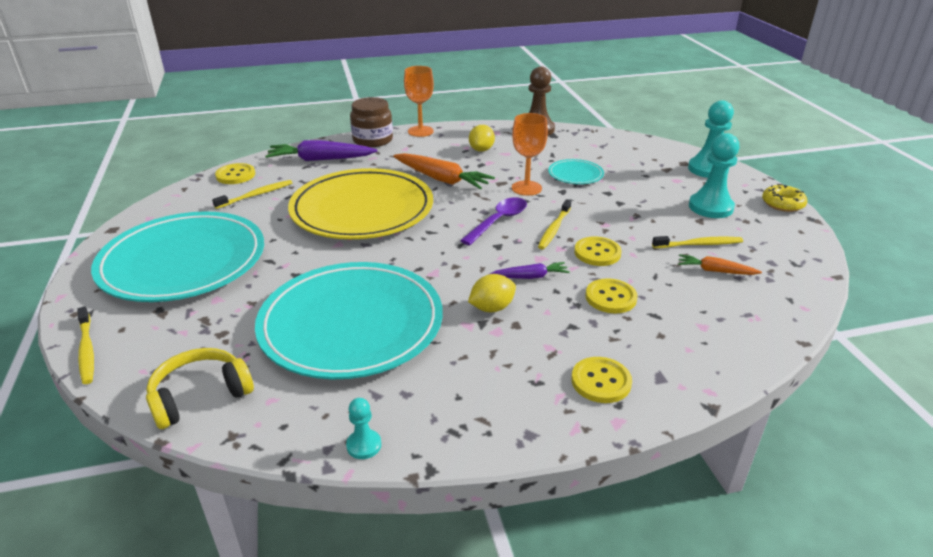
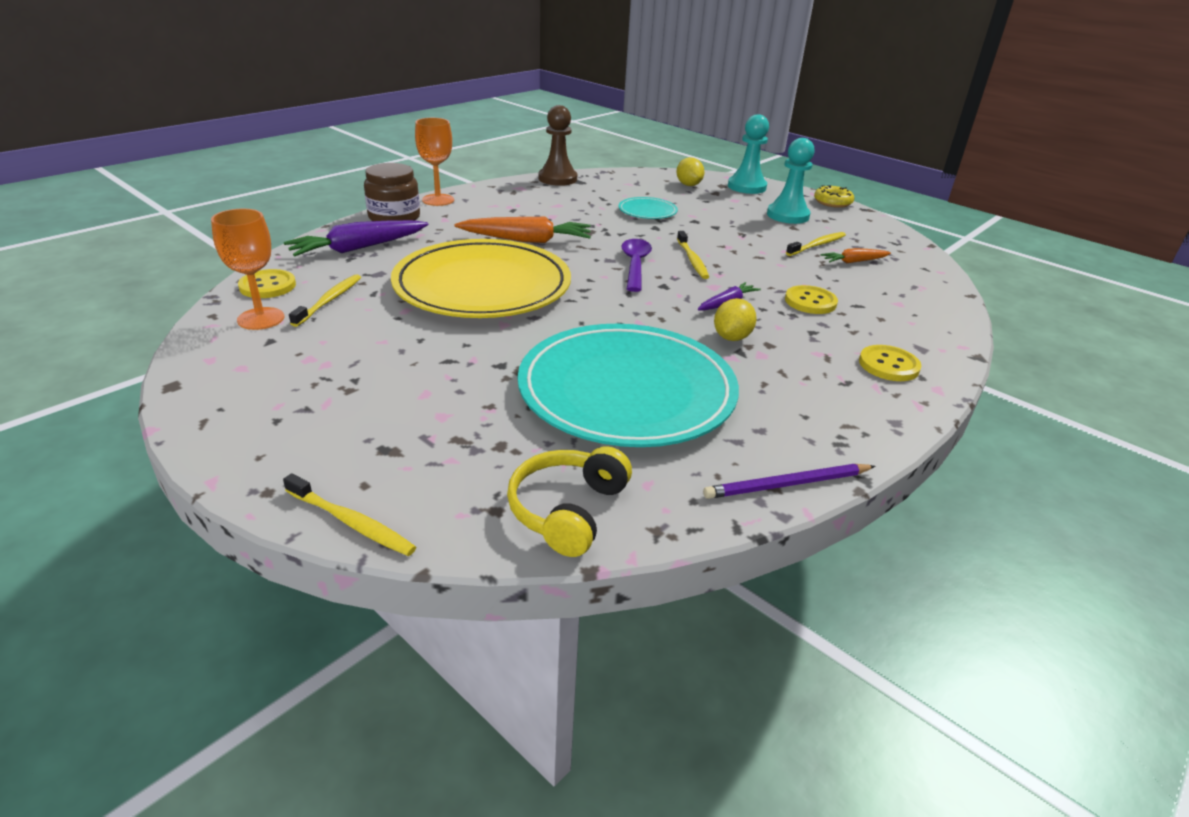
camera: 35 degrees left, 0 degrees up
turquoise plate [91,211,264,302] -> none
turquoise pawn [346,398,381,459] -> purple pencil [703,464,875,499]
yellow lemon [469,125,495,152] -> yellow lemon moved to [676,157,705,186]
orange goblet [512,113,548,196] -> orange goblet moved to [211,209,284,330]
yellow button [574,237,621,266] -> none

